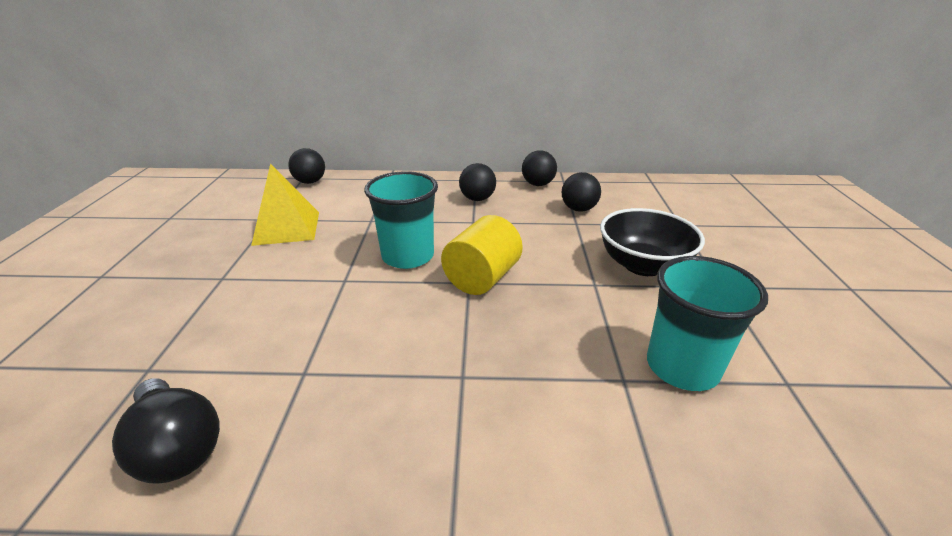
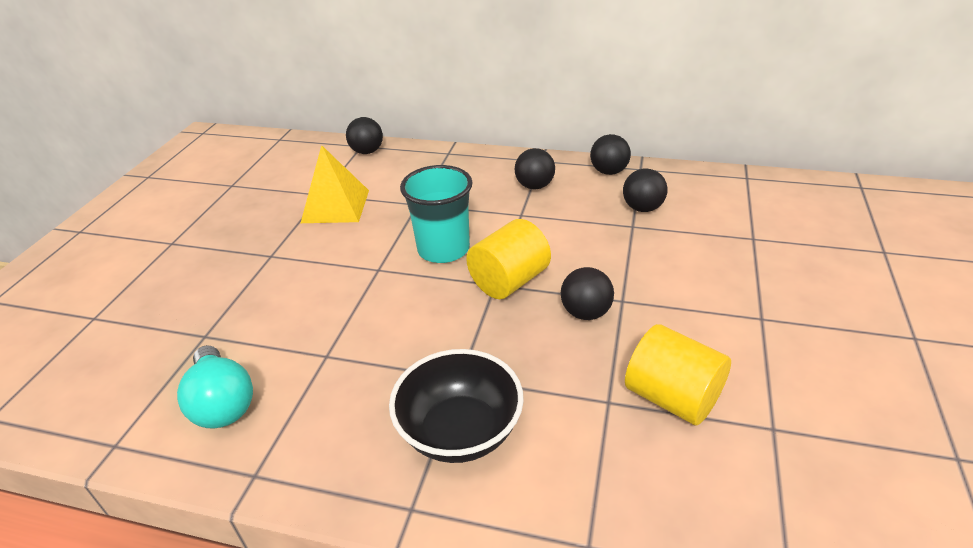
camera: 15 degrees right, 5 degrees up
black light bulb [112,378,220,484] -> turquoise light bulb [177,345,253,428]
black bowl [600,208,705,276] -> black bowl moved to [389,349,524,463]
turquoise cup [647,256,768,391] -> yellow cylinder [625,324,731,426]
none -> black ball [561,267,614,320]

